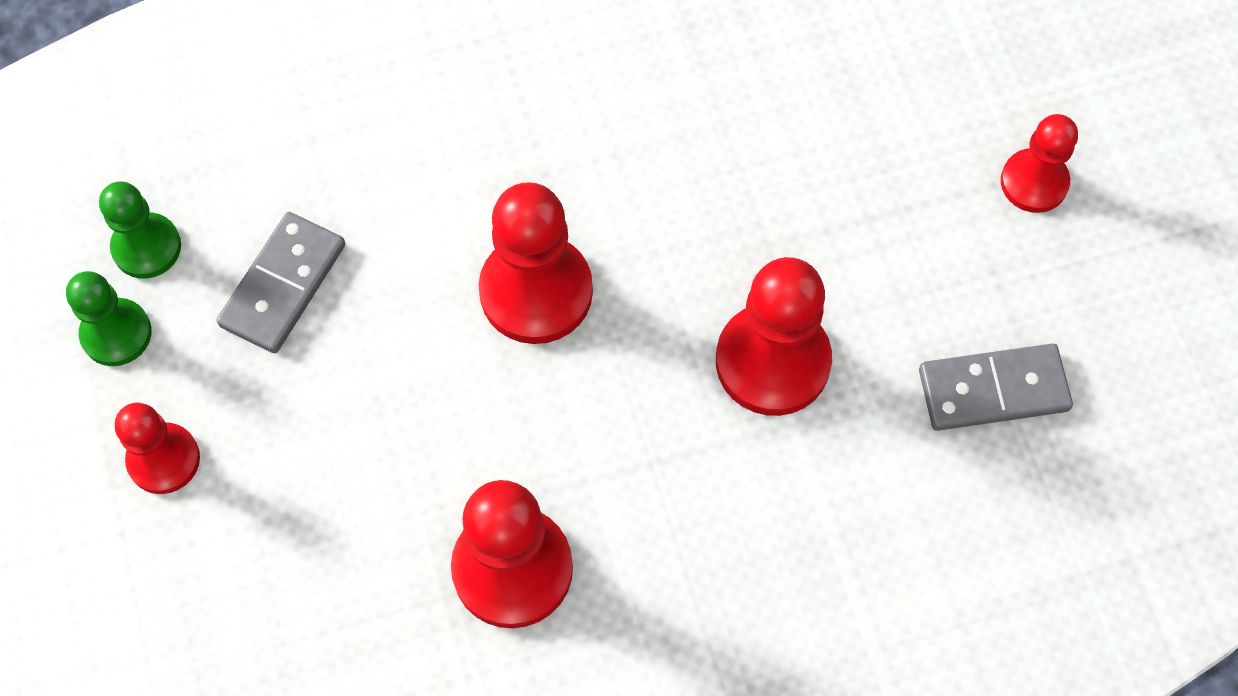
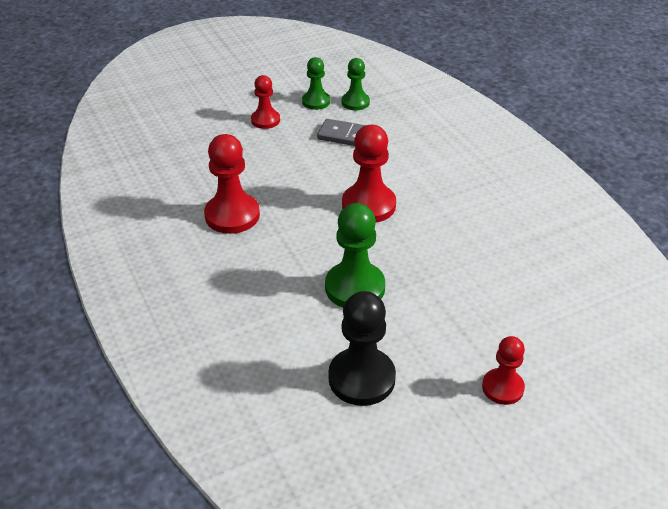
camera: 80 degrees right, 25 degrees down
red pawn [716,257,832,416] -> green pawn [325,203,385,308]
grey domino [919,343,1073,431] -> black pawn [328,291,396,406]

